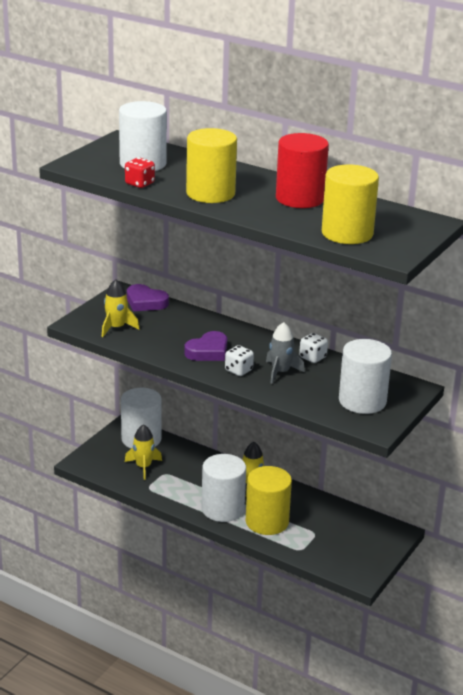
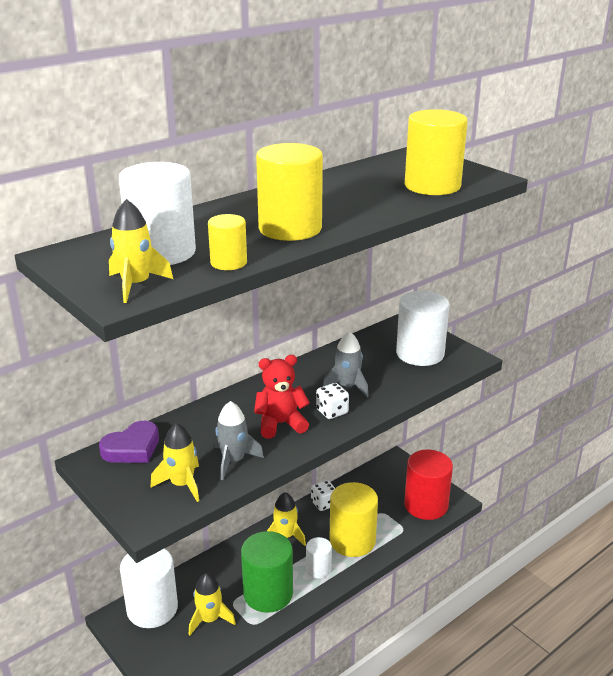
camera: 70 degrees left, 0 degrees up
red dice [125,158,155,188] -> yellow cylinder [208,214,247,270]
purple heart [184,331,227,361] -> red teddy bear [254,355,310,439]
white cylinder [201,454,246,522] -> white cylinder [306,537,332,578], size x0.53
red cylinder [276,133,329,208] -> red cylinder moved to [404,450,453,520]
white dice [299,333,328,363] -> white dice moved to [311,480,335,511]
none -> yellow rocket [109,199,173,303]
none -> grey rocket [215,401,264,480]
none -> green cylinder [241,531,293,613]

